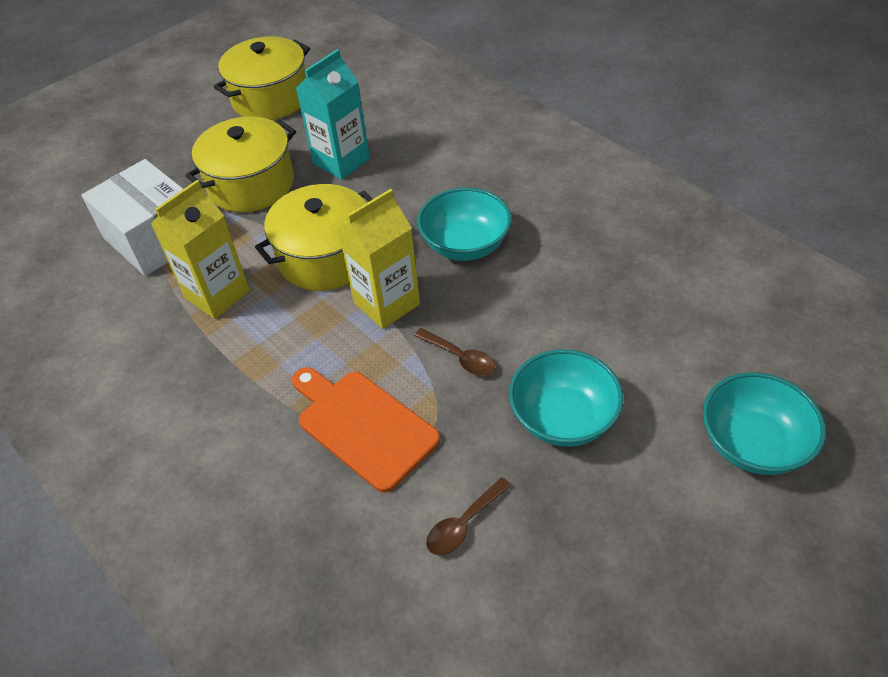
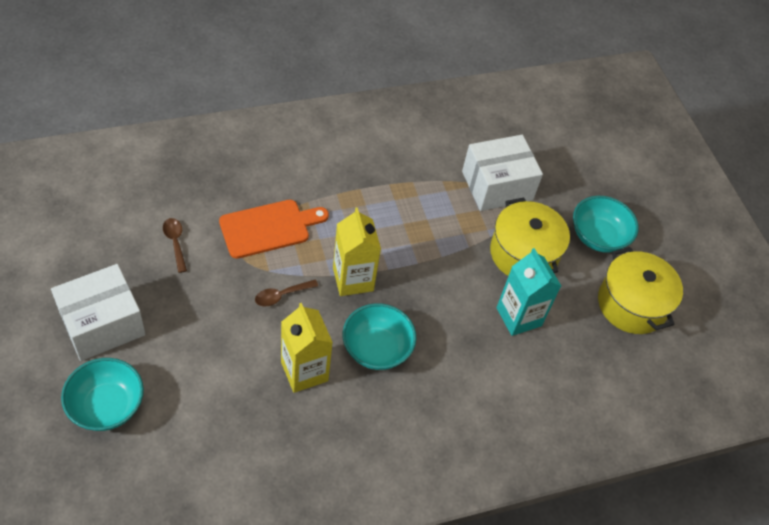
camera: 105 degrees right, 5 degrees up
yellow carton [151,180,250,319] -> yellow carton moved to [281,303,333,393]
yellow pot [255,184,373,291] -> none
turquoise bowl [509,349,623,447] -> turquoise bowl moved to [573,196,639,253]
none -> white box [51,264,146,361]

